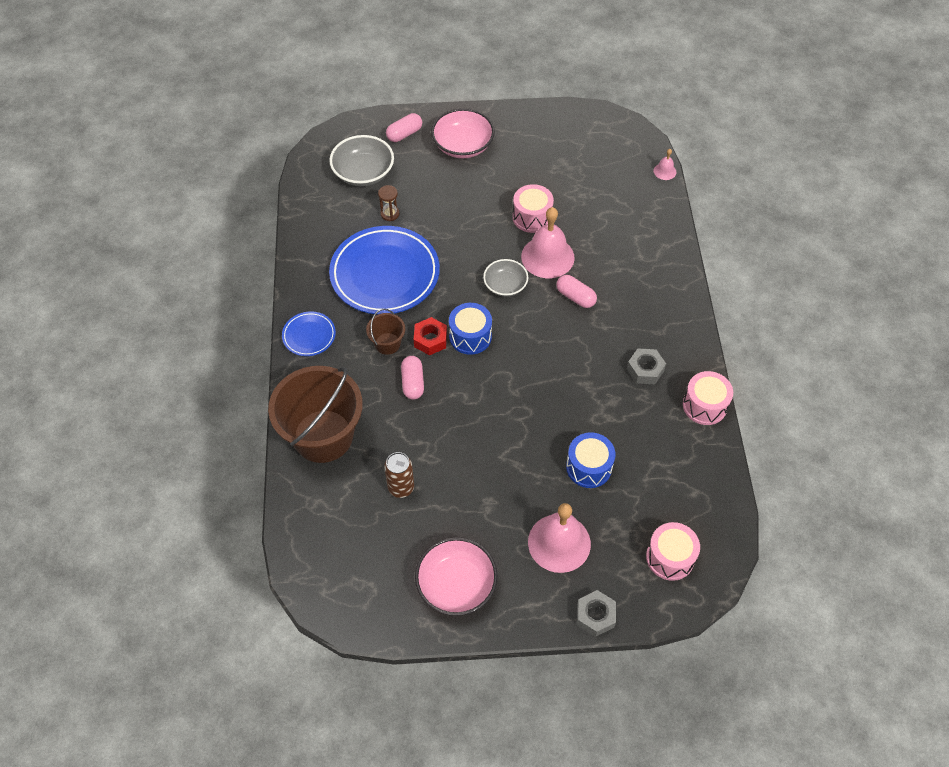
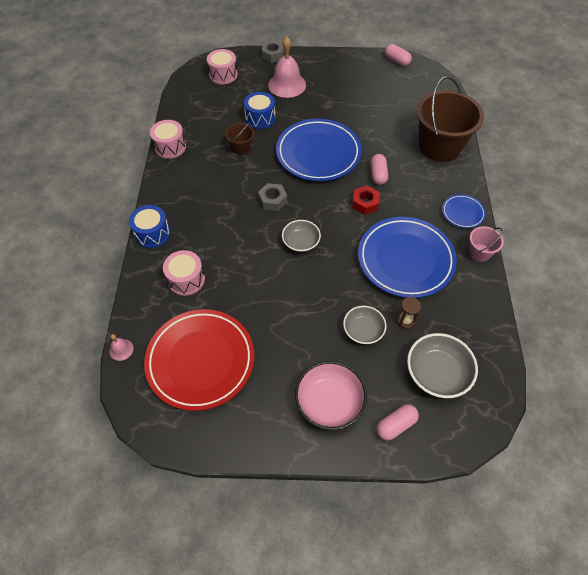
camera: 175 degrees left, 0 degrees up
brown bucket [366,309,405,355] -> brown bucket moved to [225,122,254,155]
brown can [384,452,414,498] -> none
pink bowl [415,537,498,616] -> none
blue drum [449,303,492,355] -> blue drum moved to [129,205,170,248]
pink drum [513,184,554,233] -> pink drum moved to [163,250,205,296]
pink bell [521,207,575,278] -> none
pink capsule [556,275,597,308] -> pink capsule moved to [385,44,412,66]
grey nut [627,348,666,384] -> grey nut moved to [258,183,287,211]
none -> red plate [144,309,254,411]
none -> blue plate [276,119,362,181]
none -> grey bowl [343,306,387,344]
none -> pink bucket [469,226,504,262]

